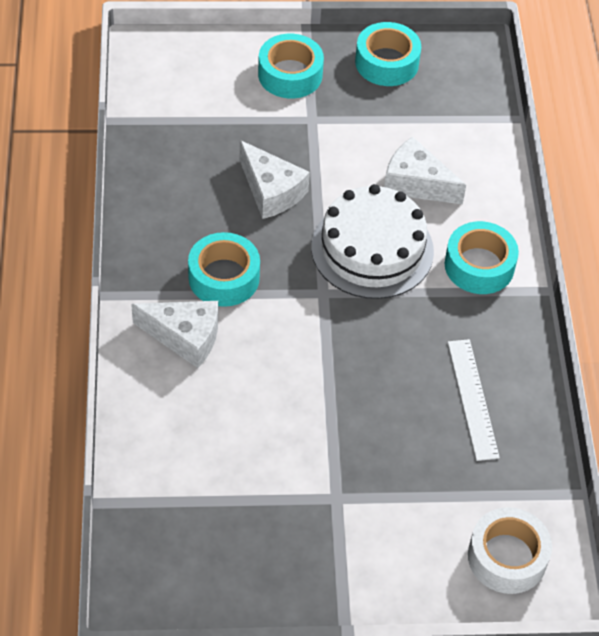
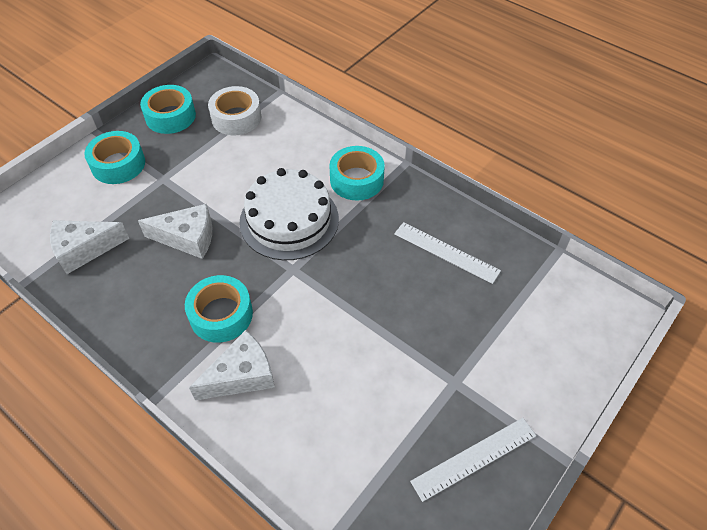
camera: 45 degrees left, 0 degrees up
white cheese [384,136,466,204] -> white cheese moved to [50,220,129,274]
white tape [468,507,552,594] -> white tape moved to [208,86,261,135]
none -> white ruler [410,418,536,502]

